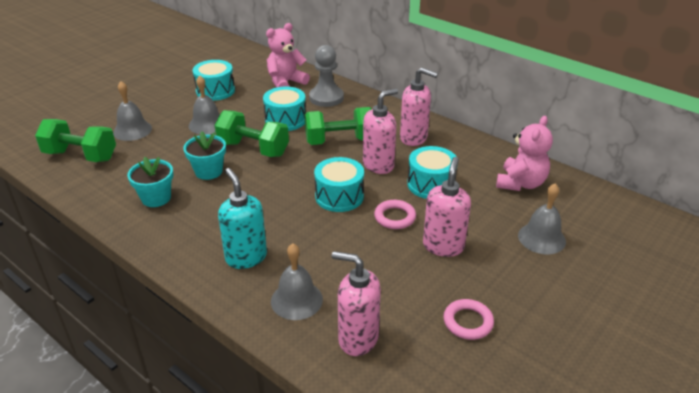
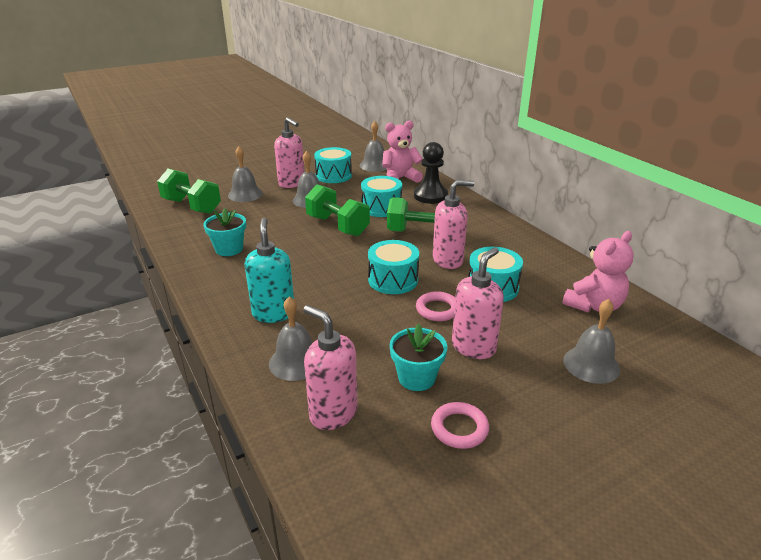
camera: 20 degrees right, 5 degrees down
turquoise flower pot [183,131,226,180] -> turquoise flower pot moved to [390,324,447,391]
grey pawn [309,45,344,107] -> black pawn [414,142,448,204]
pink soap dispenser [400,68,438,146] -> pink soap dispenser moved to [274,117,304,188]
none -> grey bell [360,121,387,172]

